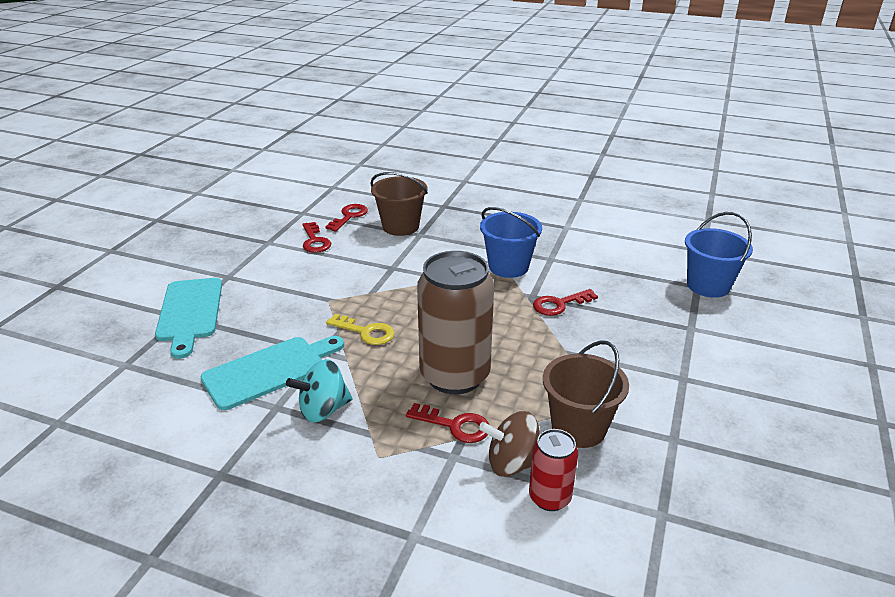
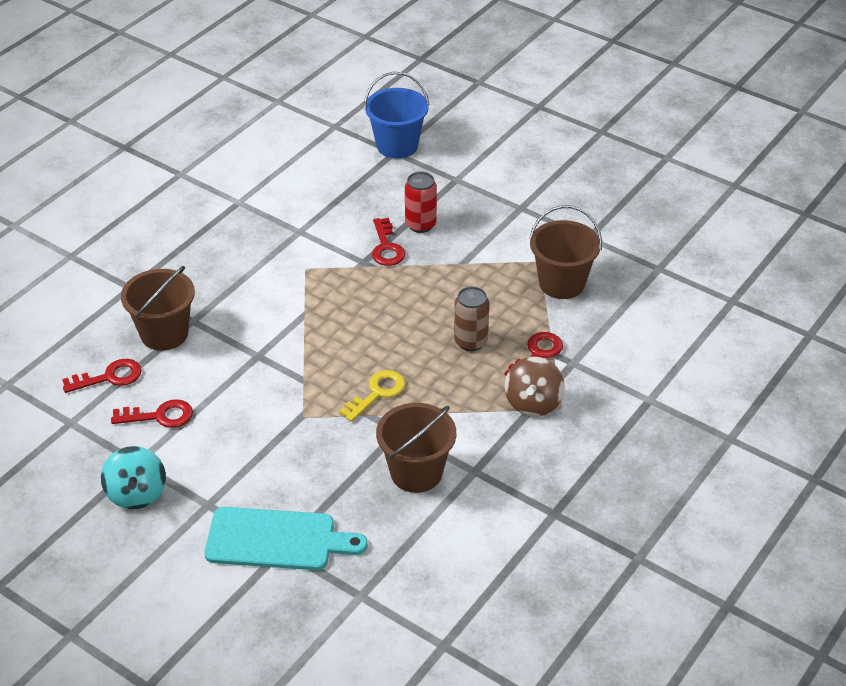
camera: 75 degrees left, 10 degrees up
turquoise cutting board [200,336,344,410] -> brown bucket [376,403,456,493]
turquoise spinning top [286,359,352,423] -> turquoise spinning top moved to [101,446,166,509]
red key [326,204,368,232] -> red key turned 120 degrees clockwise [62,359,142,393]
brown can [417,251,494,394] -> brown can [454,286,490,351], size x0.50
brown spinning top [479,411,540,477] -> brown spinning top moved to [504,357,565,417]
blue bucket [480,207,542,278] -> none
red can [529,429,578,511] -> red can moved to [405,172,437,233]

